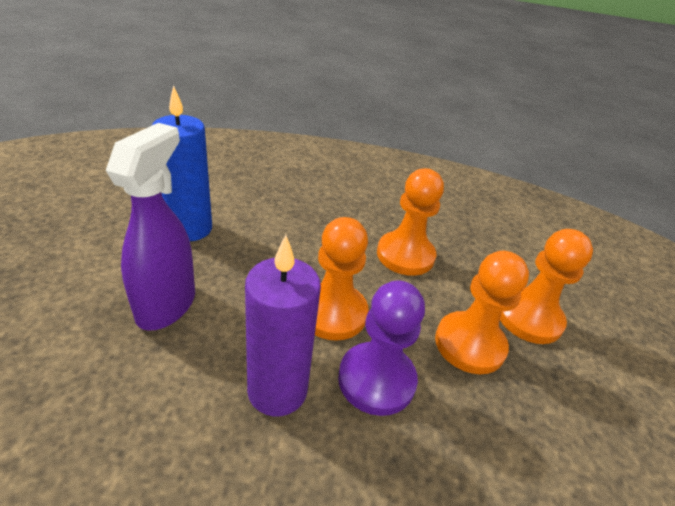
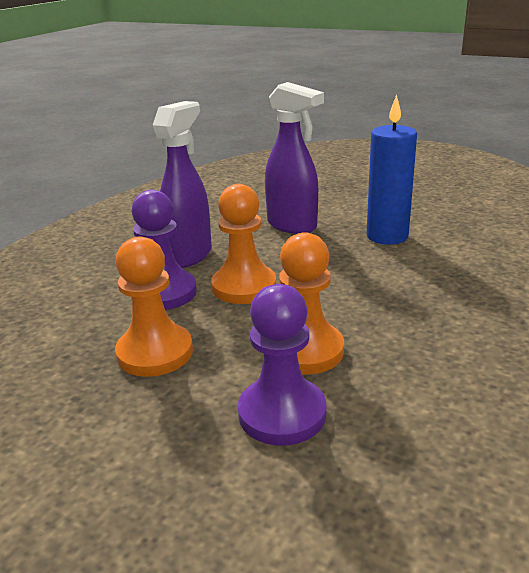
camera: 120 degrees right, 10 degrees down
purple candle [245,235,321,417] -> purple spray bottle [153,101,212,268]
orange pawn [500,229,593,344] -> none
none -> purple pawn [238,284,326,446]

